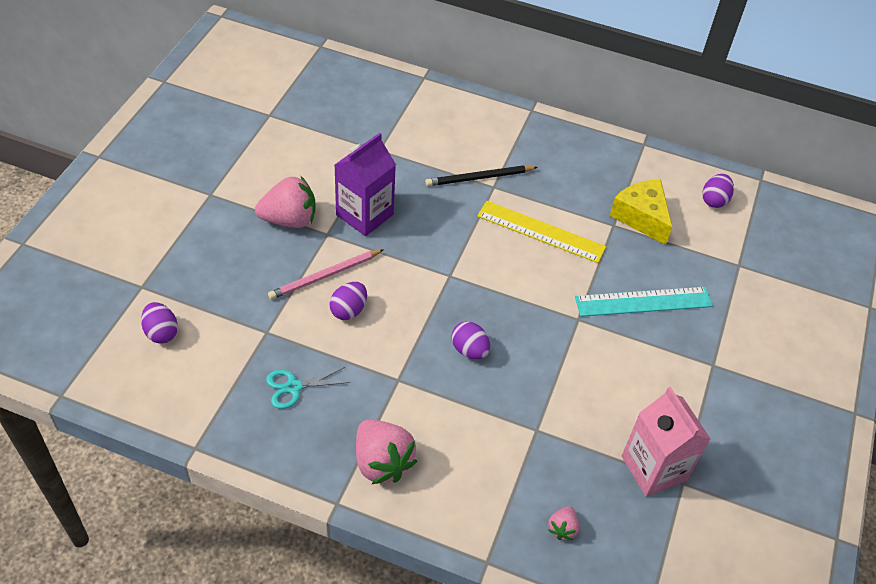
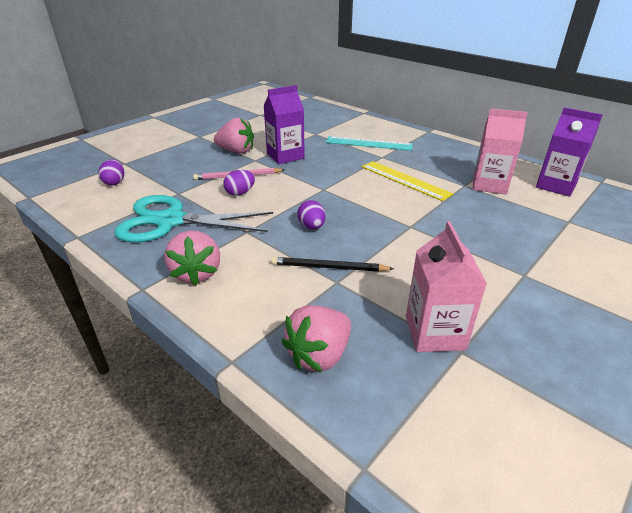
camera: 25 degrees right, 15 degrees down
turquoise scissors [266,366,351,409] -> turquoise scissors [114,195,273,242], size x2.36
black pencil [426,165,538,186] -> black pencil moved to [271,257,394,272]
pink strawberry [548,506,579,540] -> pink strawberry [282,305,351,372], size x2.02
turquoise ruler [575,287,713,317] -> turquoise ruler moved to [326,136,413,151]
yellow cheese [610,180,672,245] -> pink carton [473,108,528,194]
purple egg [702,174,734,208] -> purple carton [536,107,603,196]

